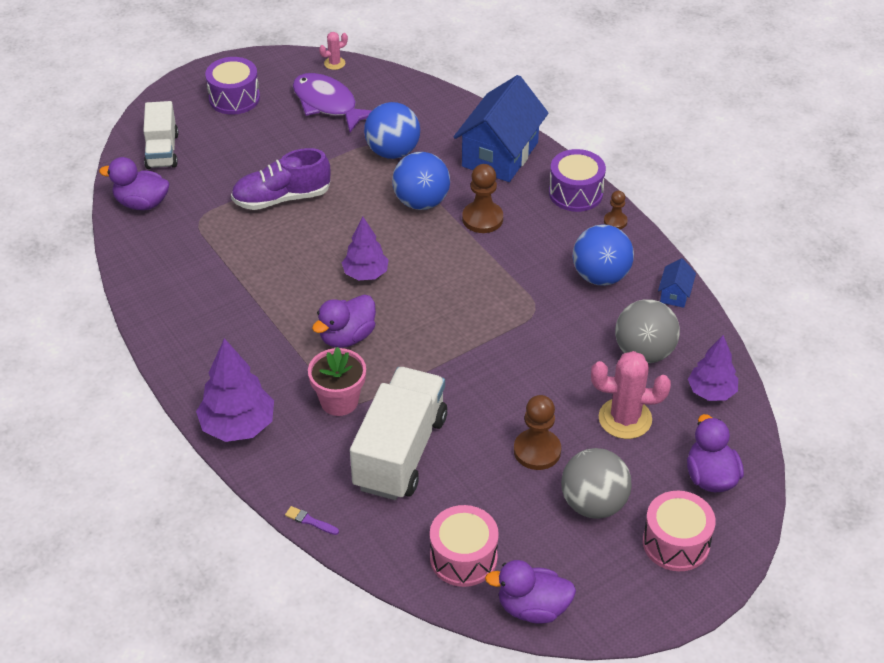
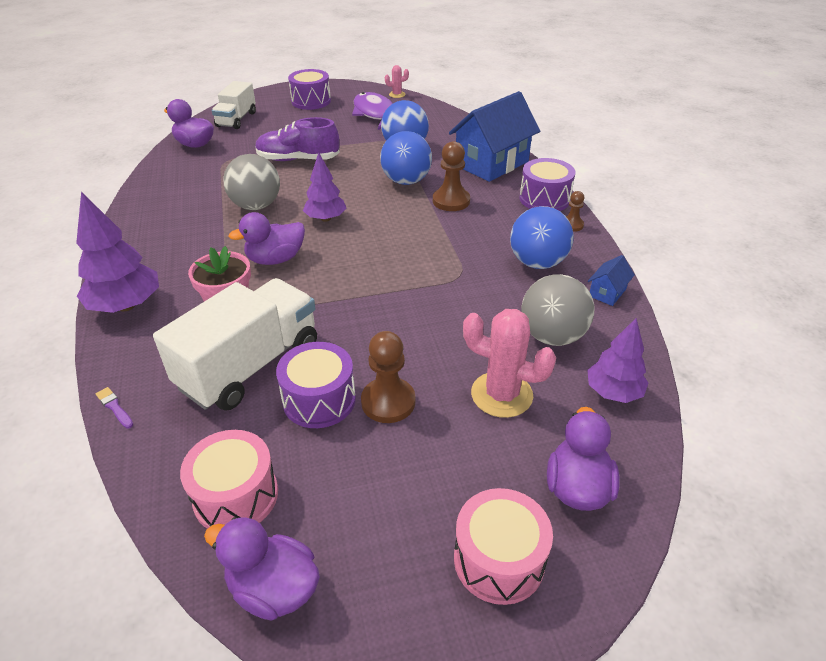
camera: 20 degrees right, 5 degrees down
grey ball [561,448,632,519] -> grey ball moved to [223,154,280,210]
none -> purple drum [276,342,356,428]

